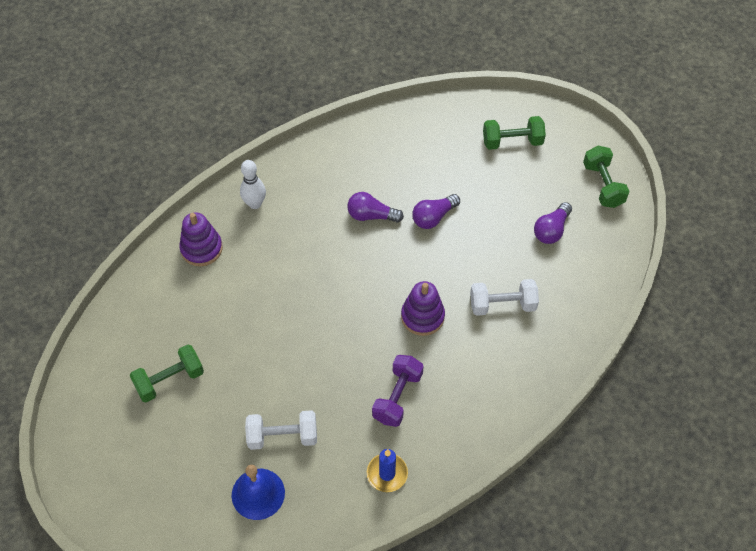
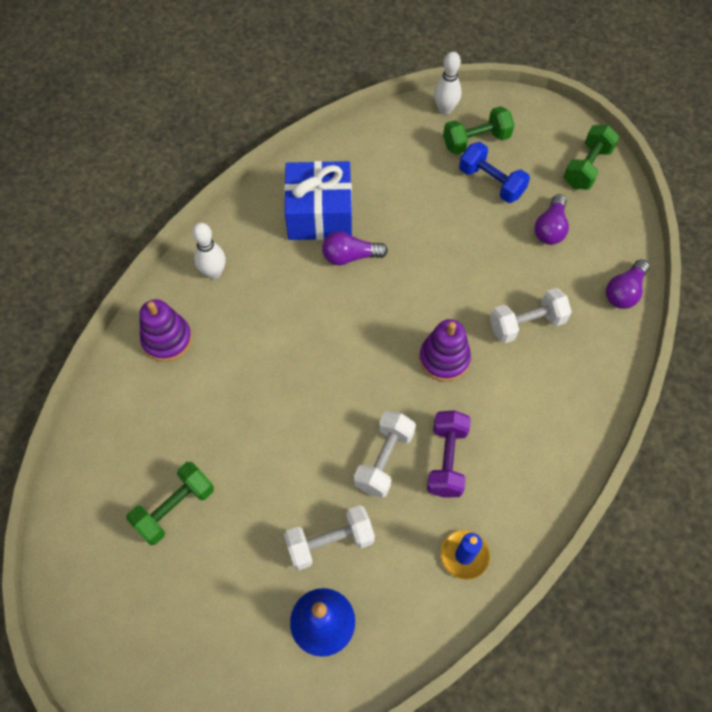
camera: 15 degrees left, 5 degrees up
purple light bulb [412,194,460,229] -> purple light bulb moved to [606,259,650,309]
green dumbbell [583,146,630,208] -> green dumbbell turned 60 degrees clockwise [564,125,619,190]
none -> blue gift [284,161,352,240]
none -> white dumbbell [354,411,416,498]
none -> white bowling pin [434,52,462,115]
none -> blue dumbbell [459,142,530,203]

